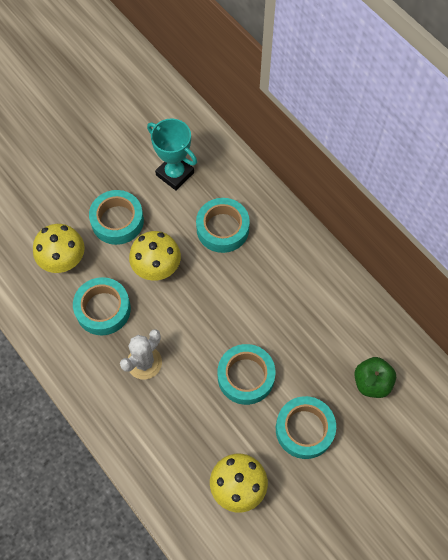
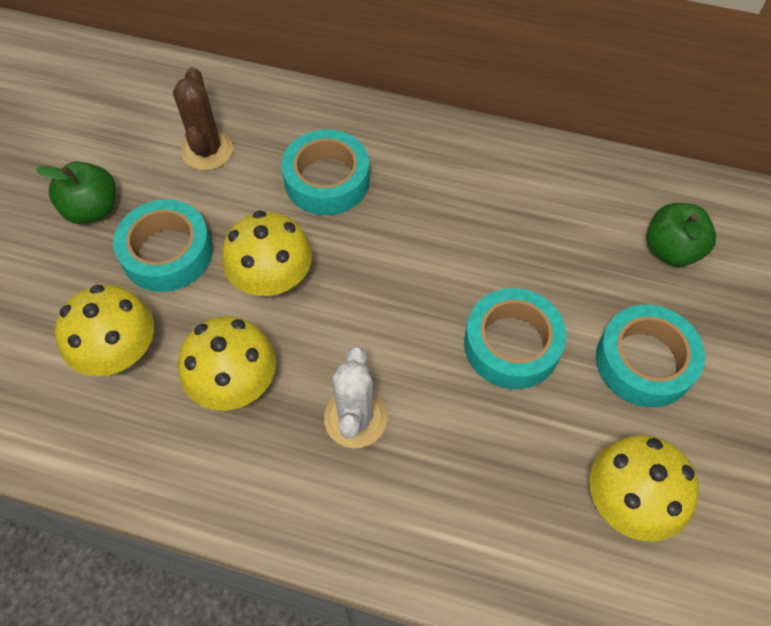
camera: 35 degrees left, 5 degrees down
turquoise tape [73,277,131,335] -> yellow mushroom [178,316,276,411]
turquoise trophy [147,119,197,190] -> brown cactus [173,67,233,170]
none -> green apple [36,162,116,224]

